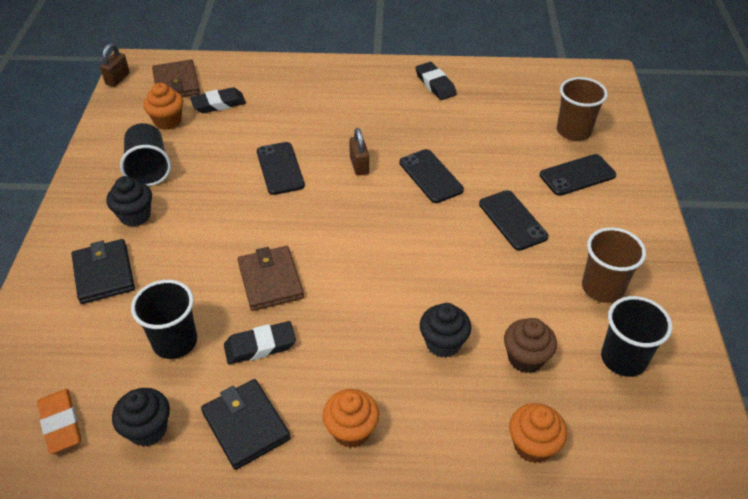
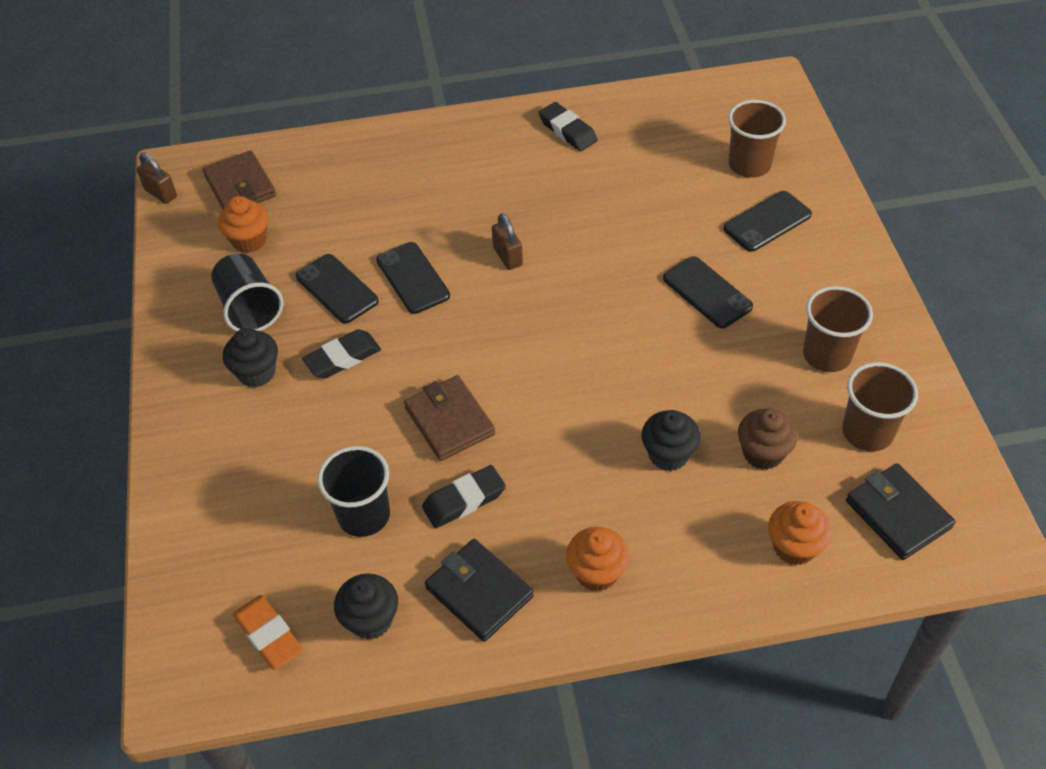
camera: 10 degrees left, 5 degrees up
black wallet [72,239,135,304] -> black wallet moved to [846,463,956,560]
brown padlock [100,43,130,87] -> brown padlock turned 60 degrees counterclockwise [137,152,177,204]
black eraser [190,87,246,113] -> black eraser moved to [302,329,381,379]
black phone [399,149,464,203] -> black phone moved to [296,254,379,323]
black cup [601,296,672,377] -> brown cup [842,362,918,451]

